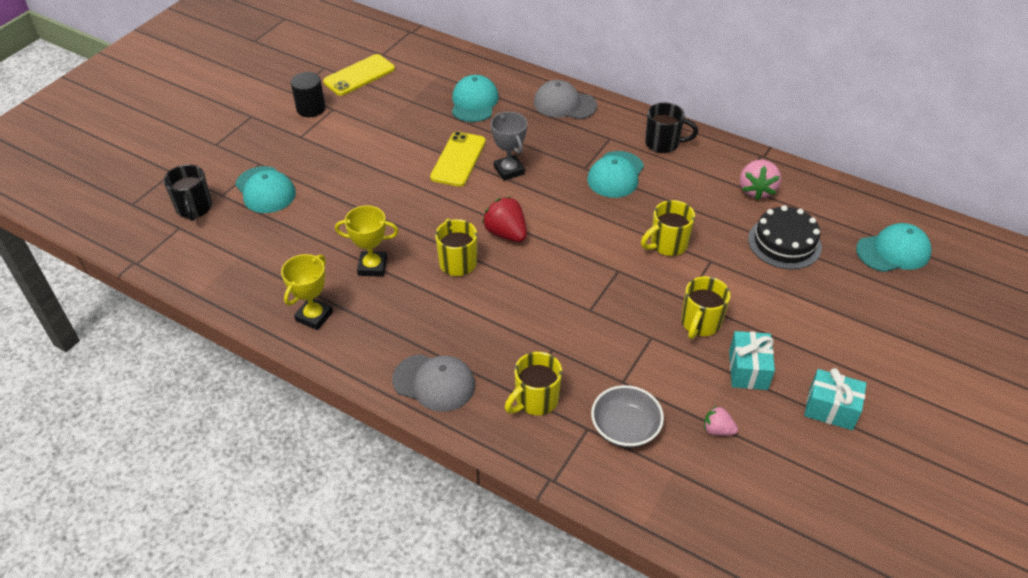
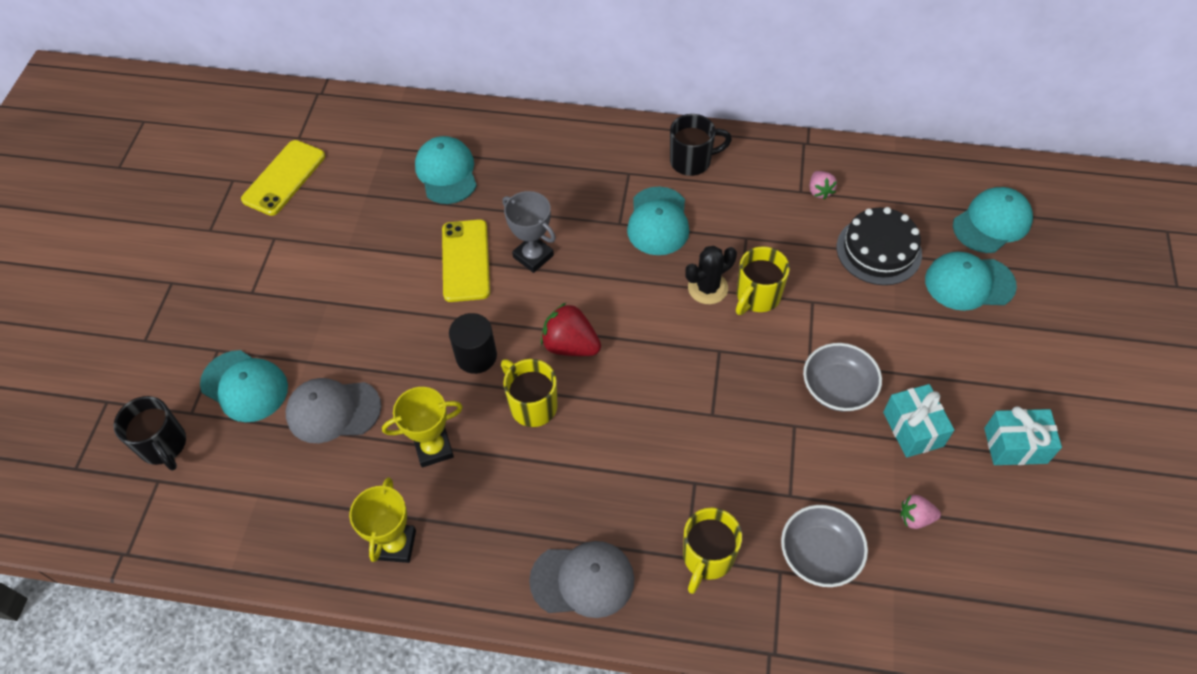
camera: 20 degrees left, 10 degrees up
black cylinder [291,72,326,117] -> black cylinder moved to [449,313,497,374]
grey cap [534,80,597,120] -> grey cap moved to [286,378,382,443]
yellow mug [681,276,730,339] -> grey bowl [803,343,882,412]
pink strawberry [740,160,781,200] -> pink strawberry [810,171,837,200], size x0.58
none -> black cactus [685,246,737,304]
none -> turquoise cap [925,252,1017,311]

